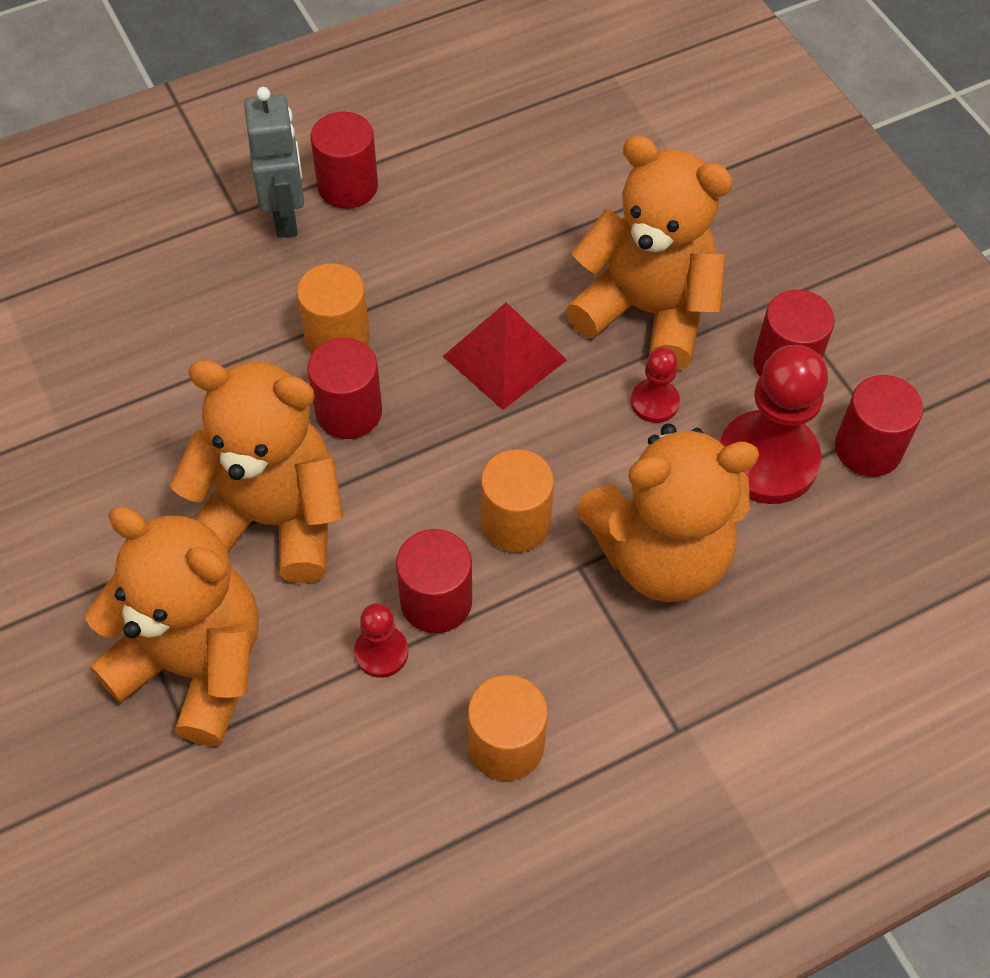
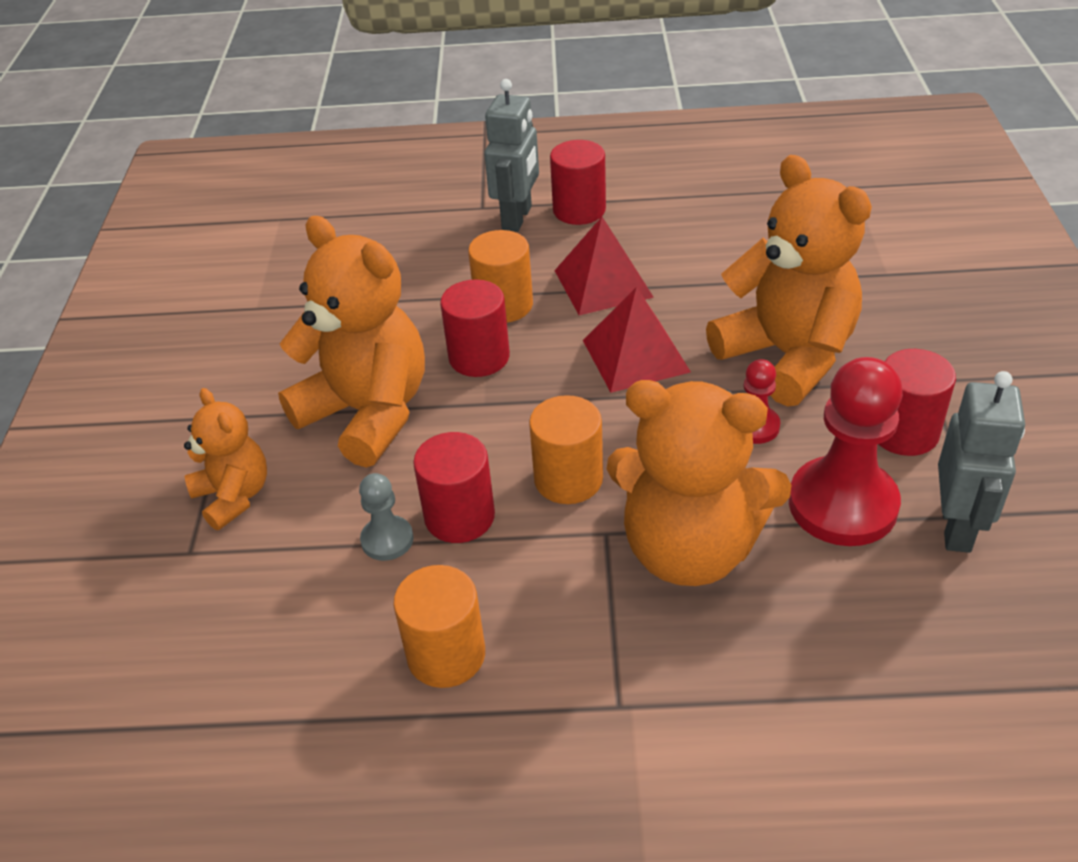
camera: 30 degrees right, 15 degrees down
orange teddy bear [85,507,259,746] -> orange teddy bear [184,388,267,530], size x0.55
red pawn [354,603,408,678] -> grey pawn [359,473,414,561]
red cylinder [835,375,923,477] -> grey robot [938,371,1025,553]
none -> red pyramid [554,217,654,315]

